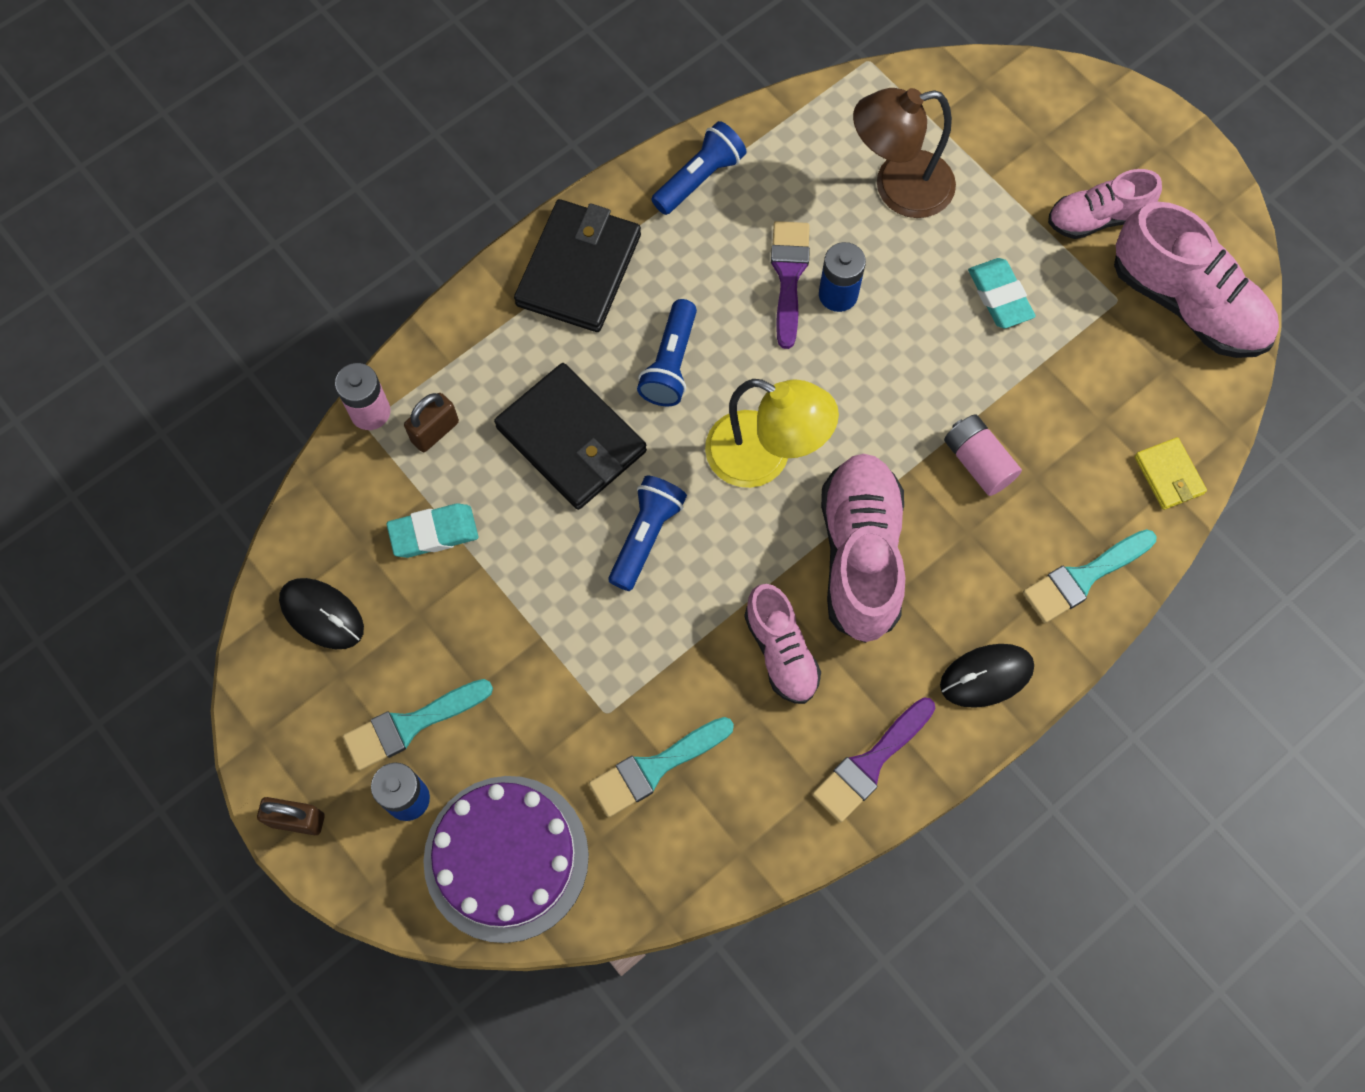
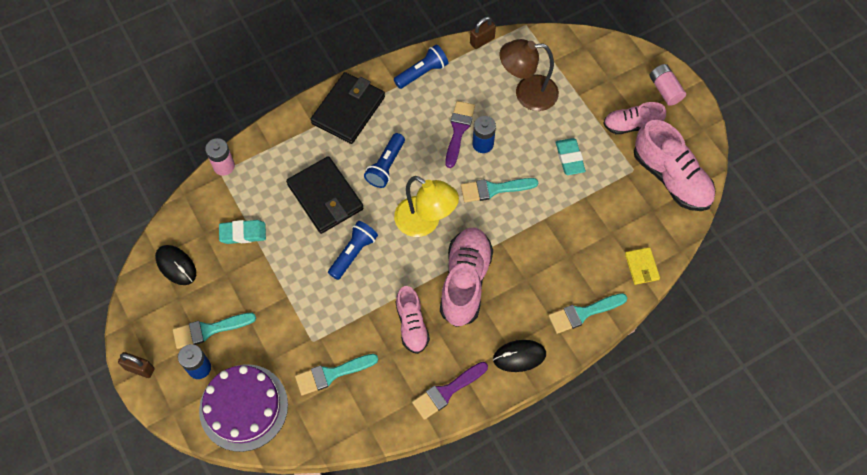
camera: 10 degrees right, 5 degrees down
brown padlock [404,393,459,452] -> brown padlock moved to [470,17,496,49]
pink battery [944,414,1022,496] -> pink battery moved to [650,64,686,106]
none -> turquoise brush [461,178,538,202]

